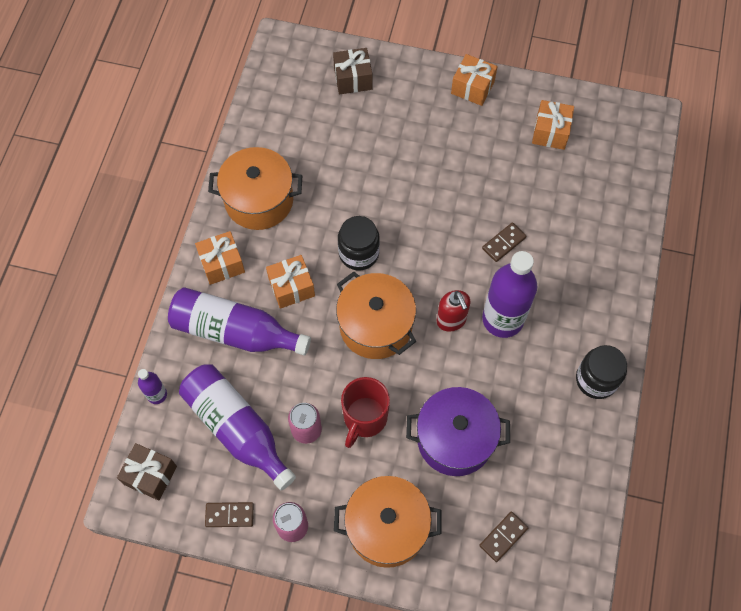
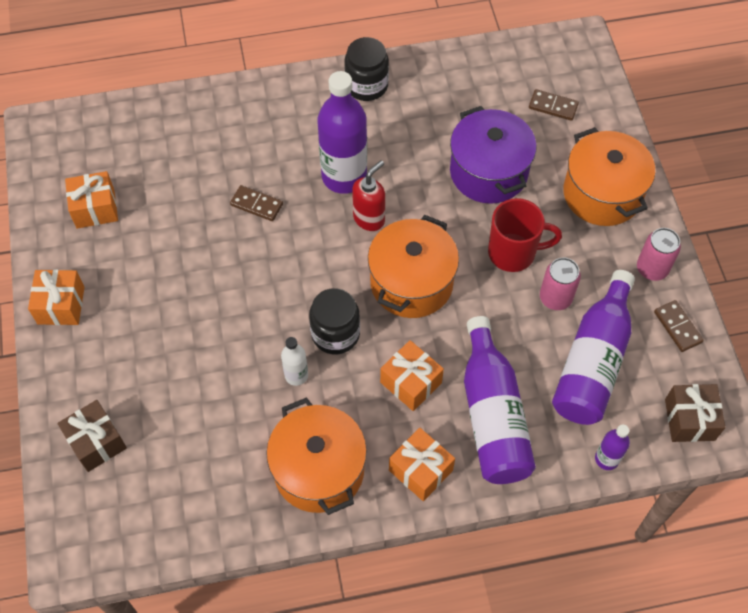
camera: 115 degrees left, 5 degrees down
none -> white bottle [281,337,308,386]

